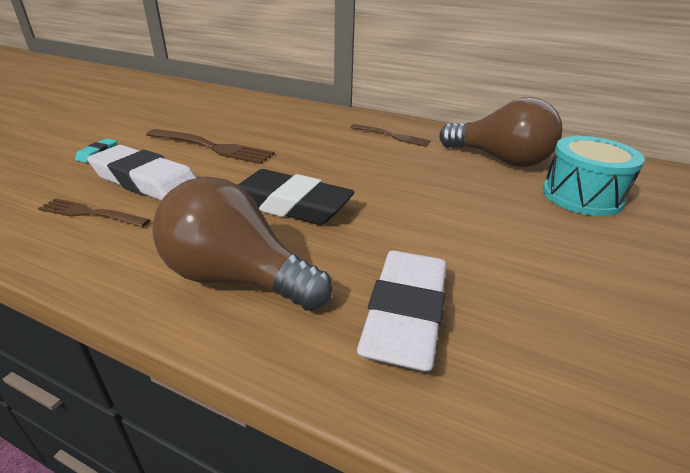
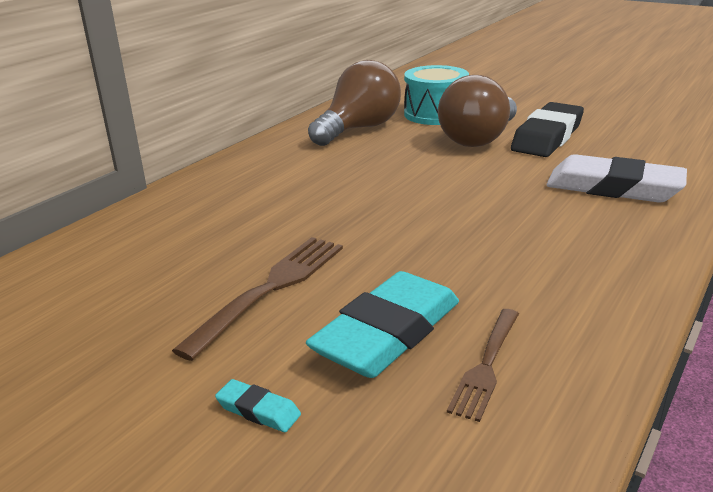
camera: 80 degrees left, 5 degrees down
white eraser [87,145,197,201] -> turquoise eraser [306,271,459,378]
brown light bulb [152,176,332,311] -> brown light bulb moved to [438,75,517,147]
black eraser [238,169,355,225] -> black eraser moved to [511,102,584,157]
brown fork [350,124,431,147] -> none

